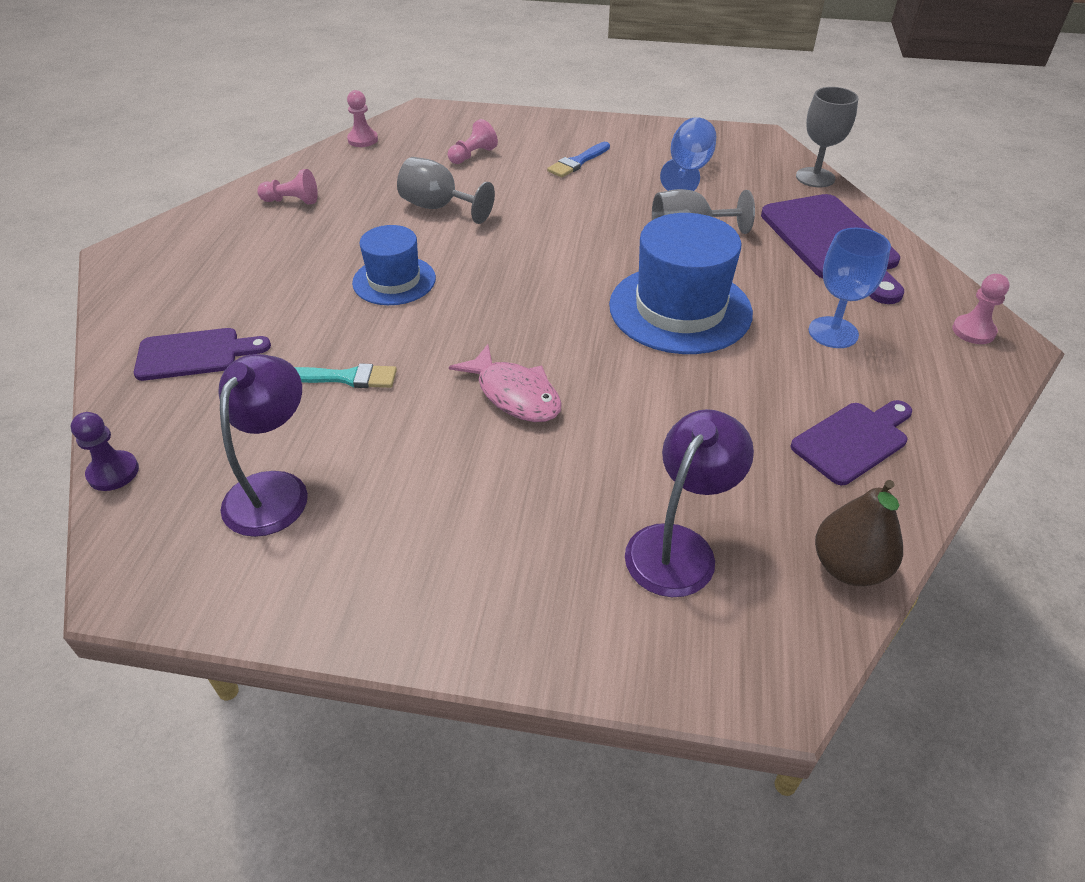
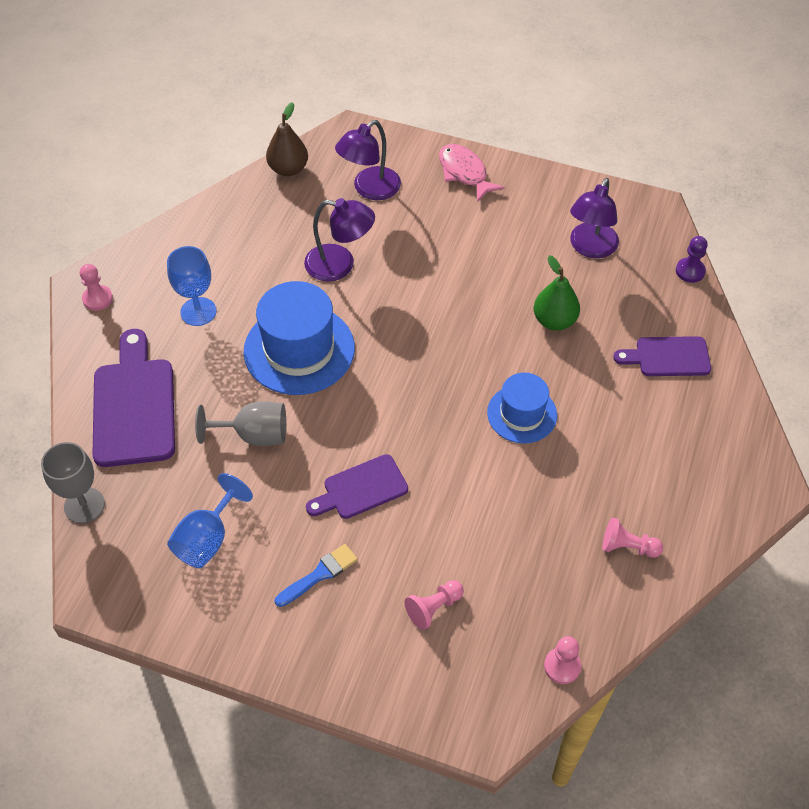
camera: 170 degrees left, 10 degrees up
turquoise brush [294,363,397,388] -> green pear [534,255,580,331]
grey goblet [397,157,495,224] -> none
pink fish [449,344,562,422] -> pink fish moved to [439,144,505,202]
purple cutting board [790,400,912,485] -> purple cutting board moved to [306,454,408,519]
none -> purple lamp [304,198,375,281]

